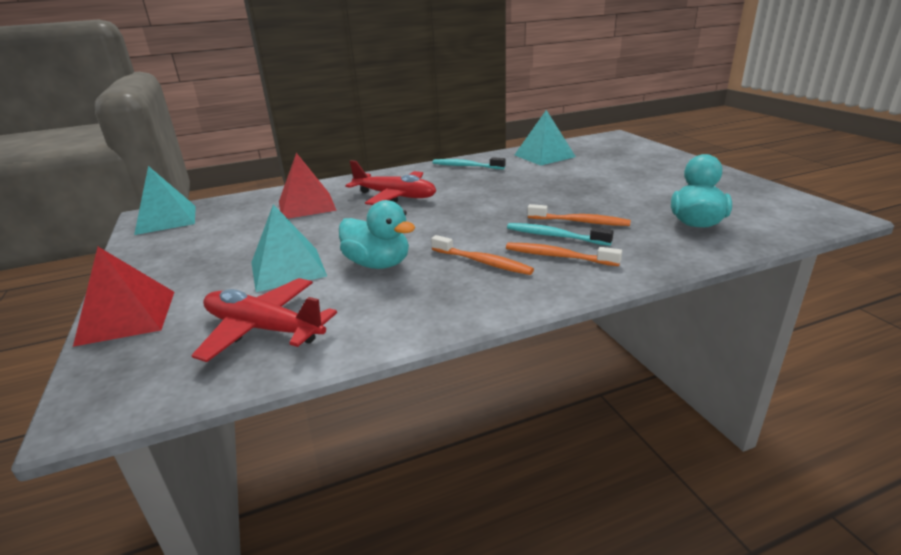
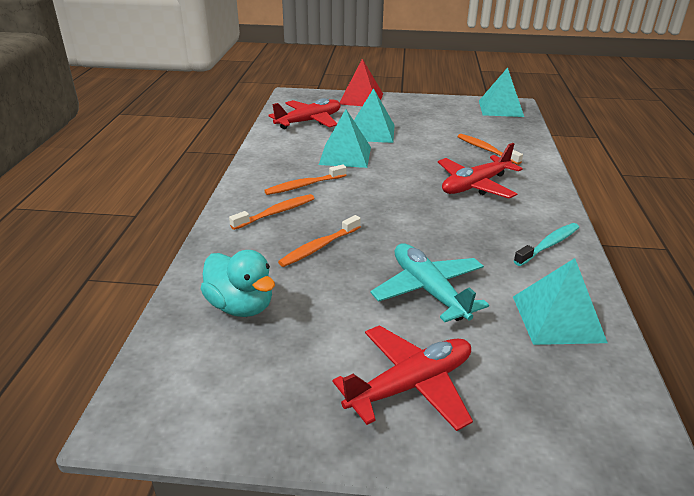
camera: 115 degrees right, 5 degrees up
red pyramid [279,153,337,219] -> orange toothbrush [457,134,523,165]
turquoise duck [339,200,416,269] -> turquoise pyramid [319,109,371,168]
turquoise toothbrush [507,223,614,246] -> none
none -> red plane [333,325,473,431]
none -> turquoise plane [370,243,489,322]

